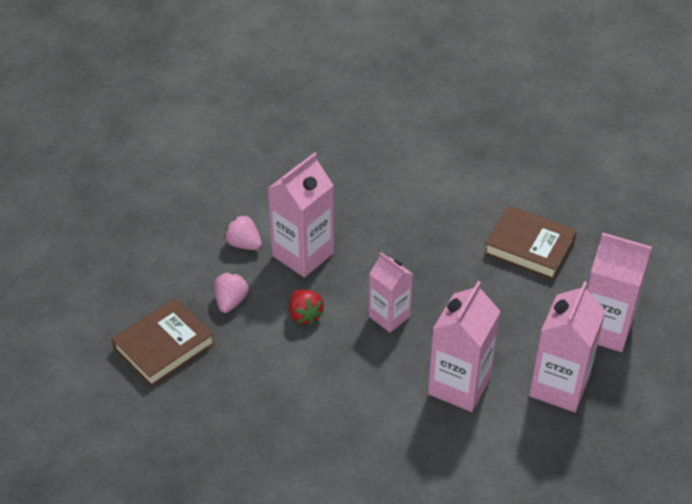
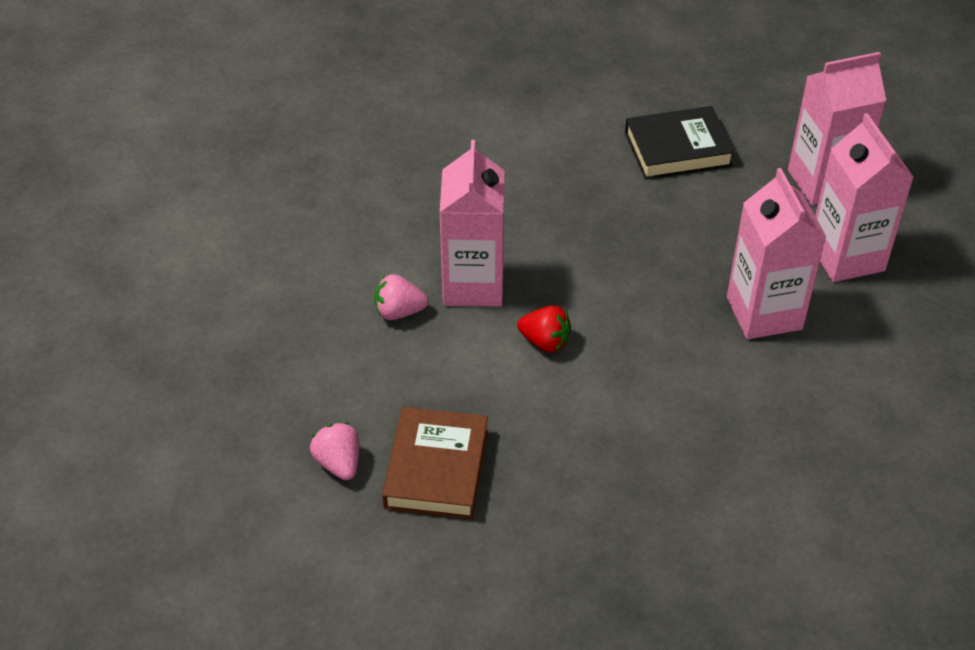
camera: 40 degrees left, 0 degrees up
pink strawberry [214,272,249,313] -> pink strawberry moved to [310,422,359,480]
pink carton [369,252,413,333] -> none
brown book [484,205,577,280] -> black book [625,106,735,180]

